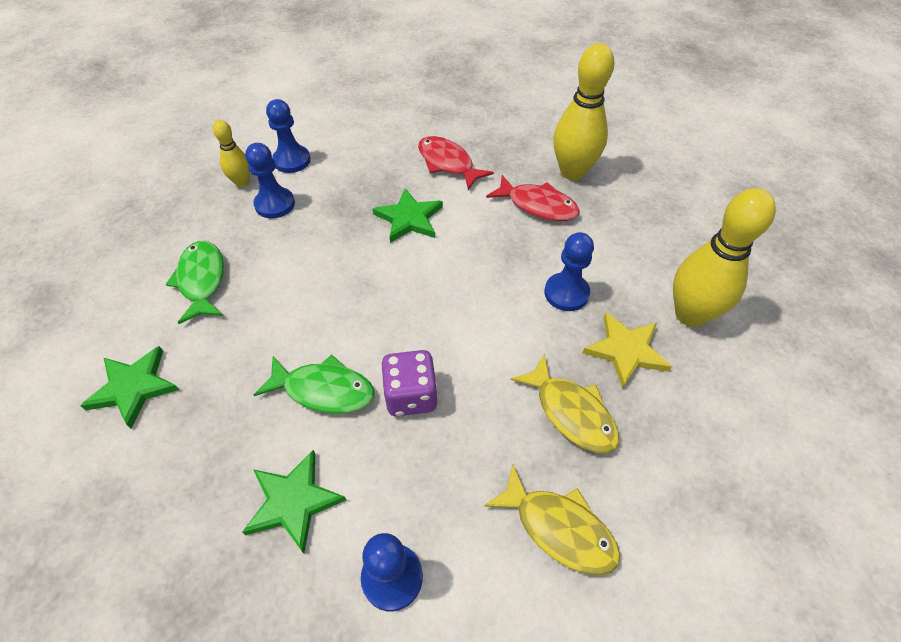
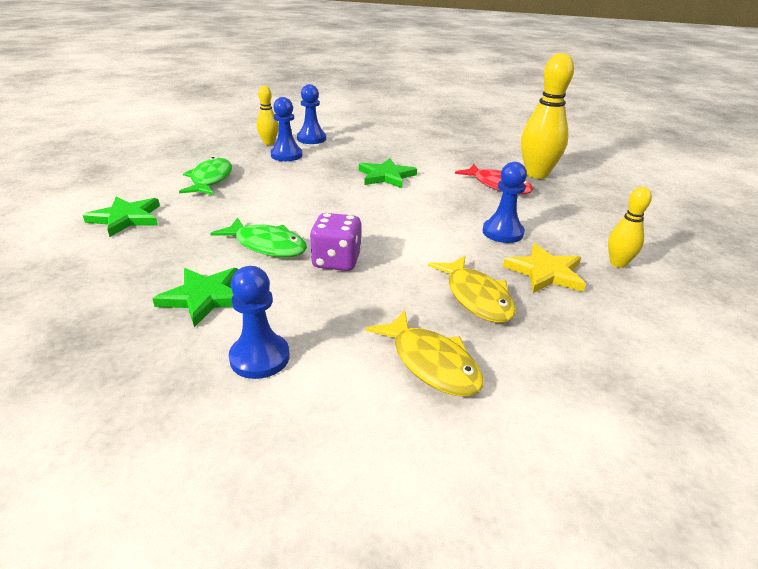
camera: 15 degrees right, 20 degrees down
red fish [418,136,494,190] -> none
yellow bowling pin [673,188,776,327] -> yellow bowling pin [608,187,652,268], size x0.54

